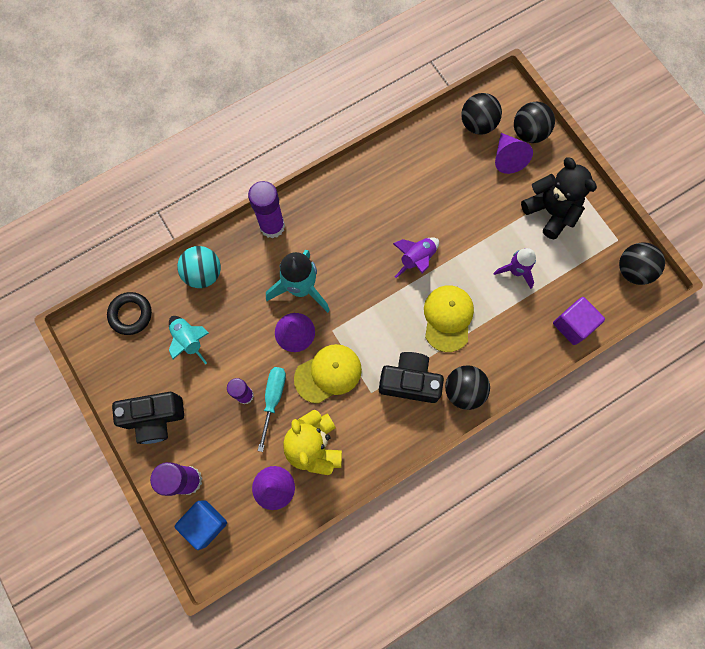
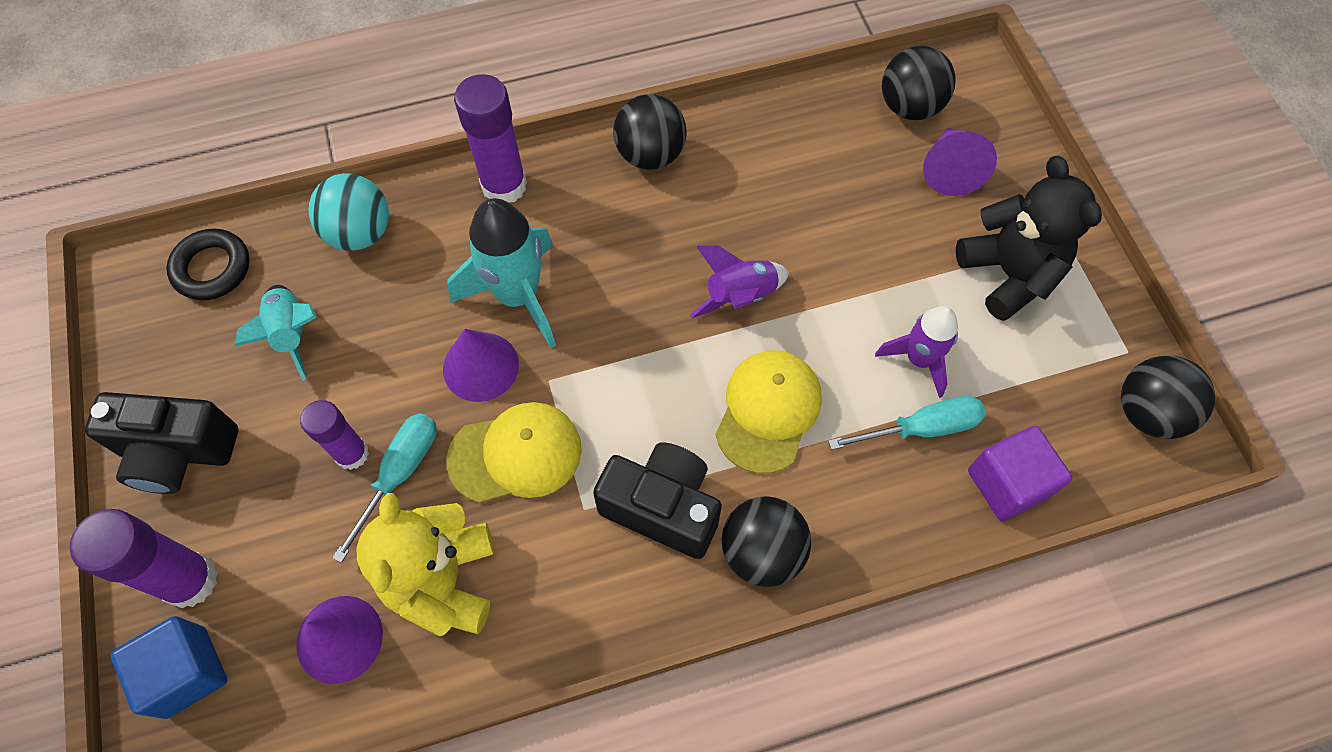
camera: 15 degrees right, 10 degrees down
black ball [514,102,555,143] -> black ball moved to [613,94,687,170]
none -> turquoise screwdriver [828,396,986,450]

